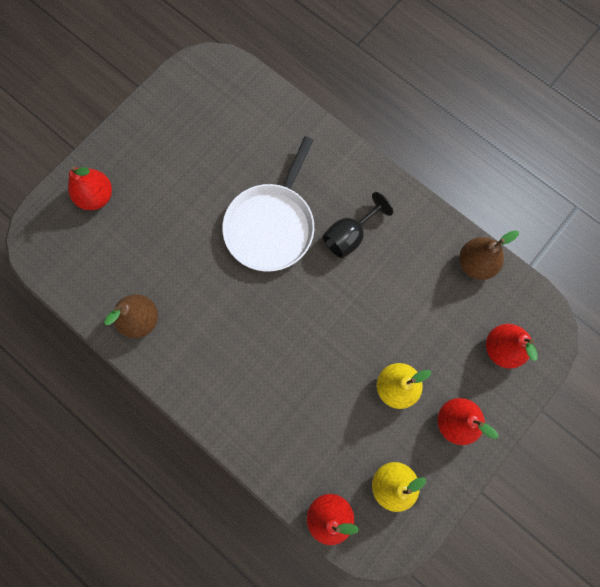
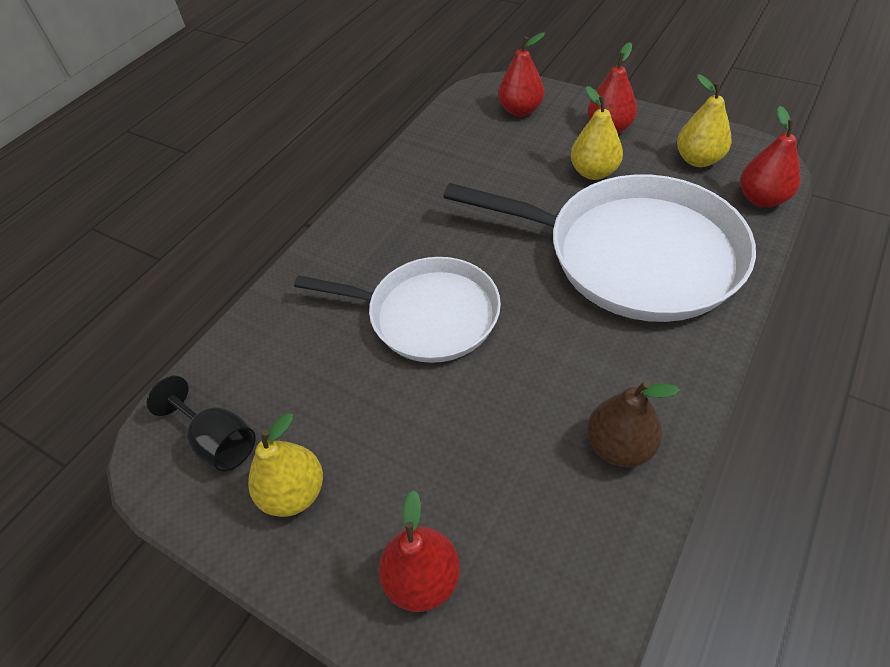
camera: 95 degrees left, 25 degrees down
black goblet [323,192,393,258] -> black goblet moved to [146,376,256,472]
brown pear [459,230,519,280] -> none
none -> yellow pear [248,413,323,517]
none -> white pan [443,174,756,322]

